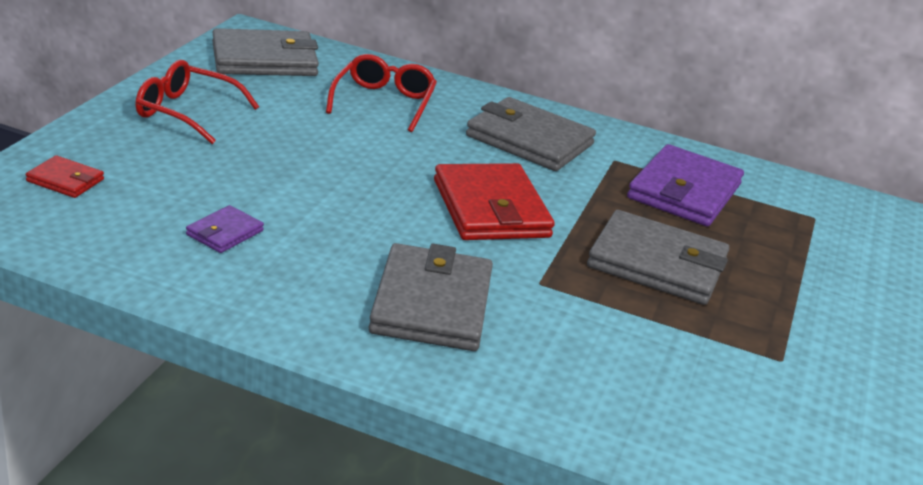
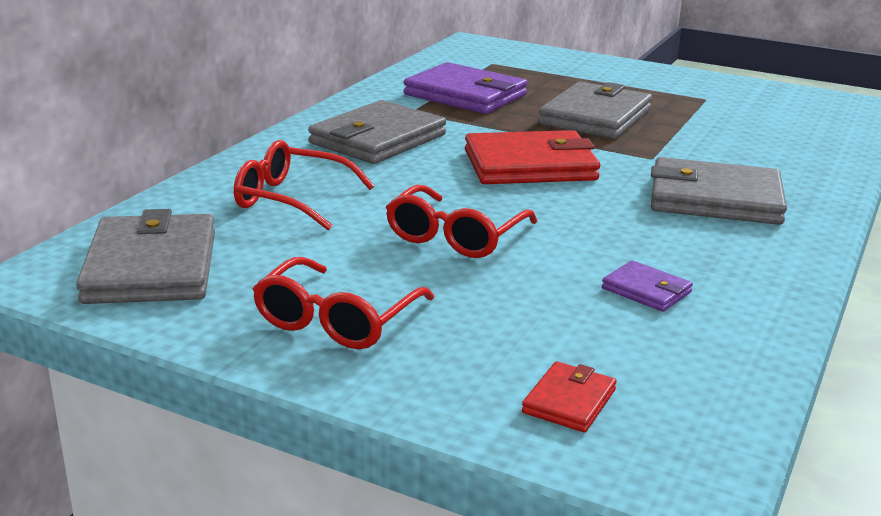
camera: 80 degrees left, 5 degrees down
none -> red glasses [386,185,537,258]

